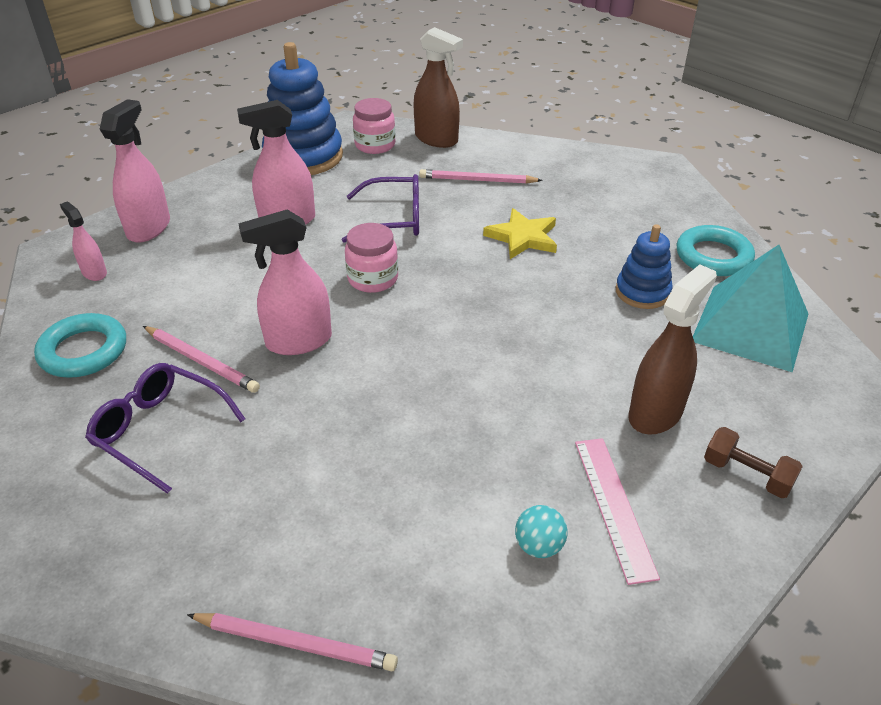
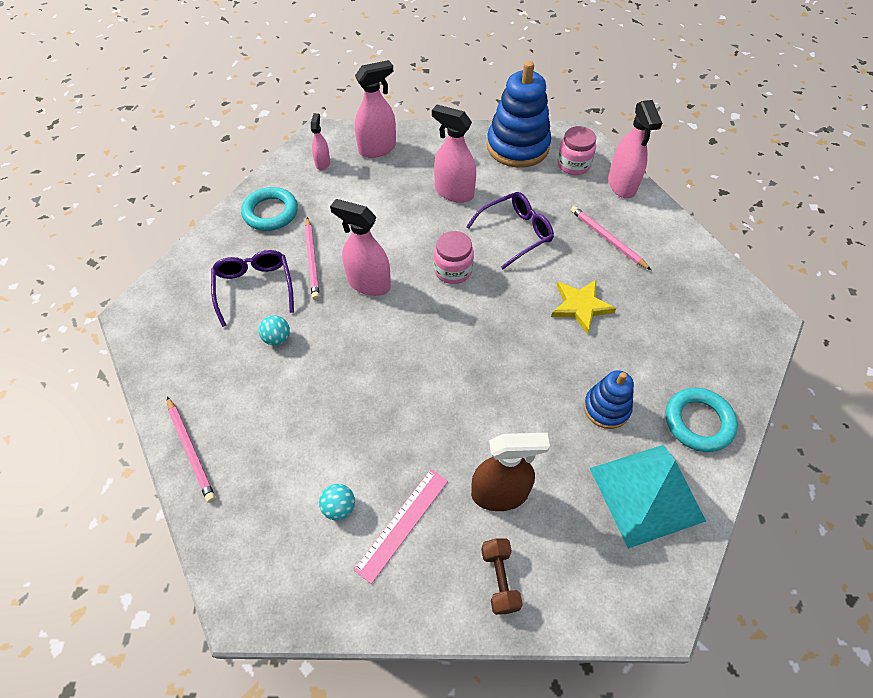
camera: 45 degrees right, 15 degrees up
purple glasses [342,174,419,243] -> purple glasses turned 75 degrees counterclockwise [466,192,554,269]
brown spray bottle [413,27,463,148] -> pink spray bottle [608,100,662,198]
none -> turquoise ball [259,315,290,346]

